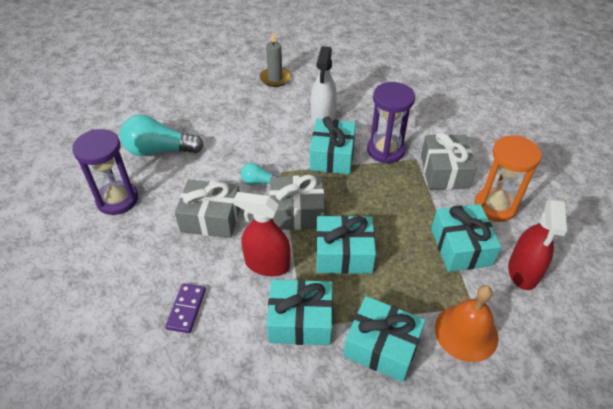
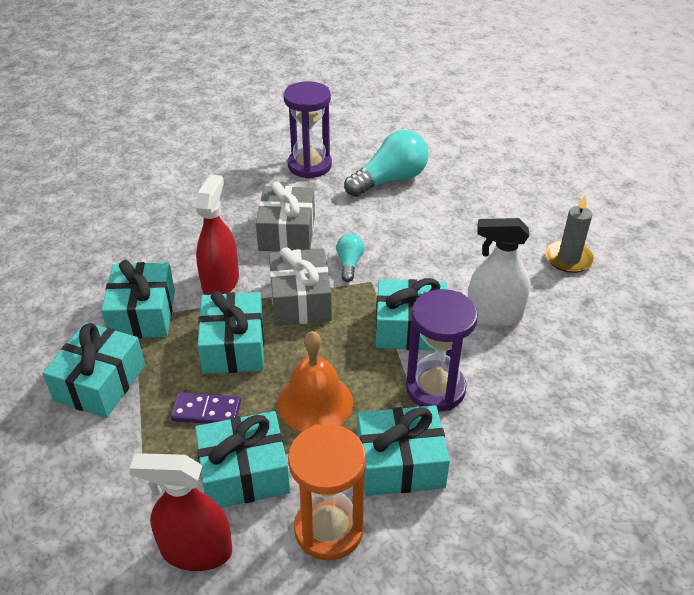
camera: 85 degrees right, 5 degrees down
turquoise light bulb [120,114,204,156] -> turquoise light bulb turned 60 degrees clockwise [344,130,428,197]
purple domino [165,283,206,333] -> purple domino moved to [171,392,241,424]
grey gift [421,132,477,190] -> turquoise gift [357,405,450,496]
orange bell [435,285,499,362] -> orange bell moved to [277,331,353,432]

